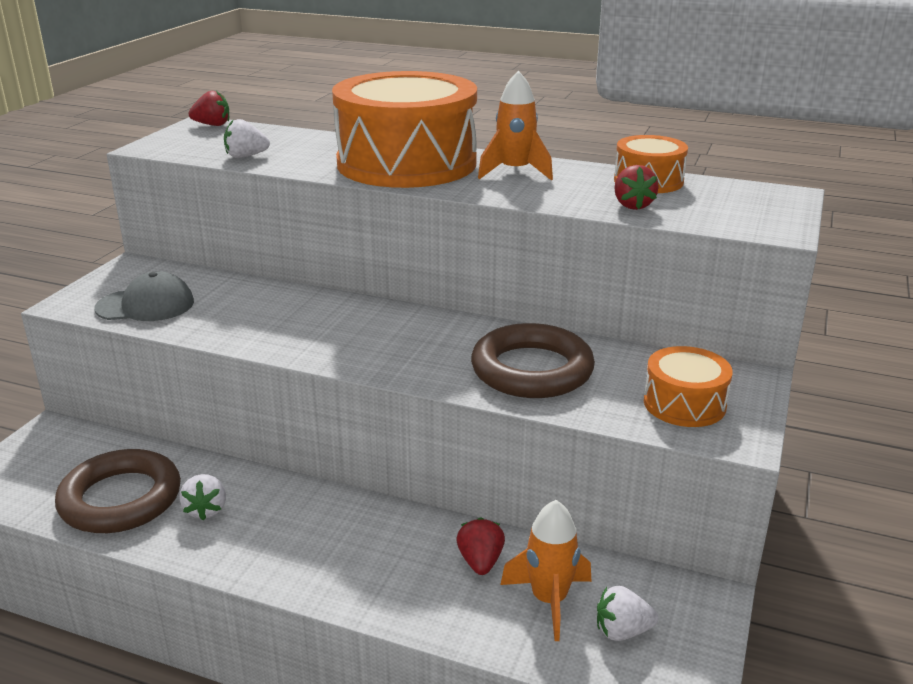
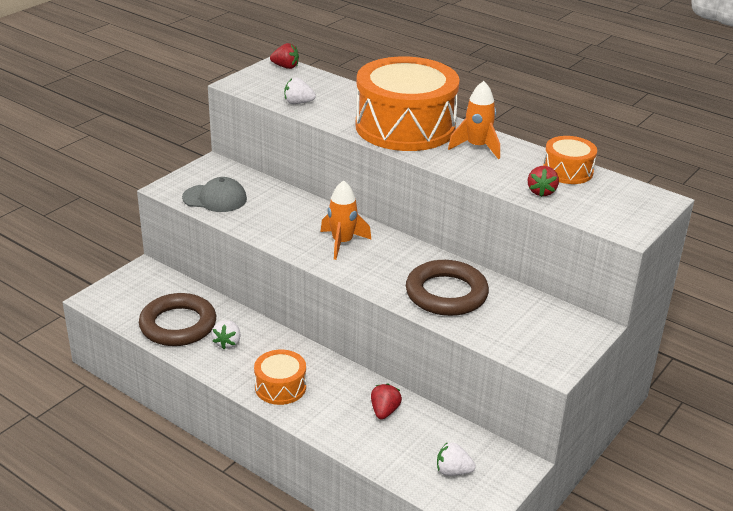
camera: 15 degrees right, 5 degrees up
orange rocket [500,500,591,641] -> orange rocket moved to [321,180,372,260]
orange drum [644,346,733,427] -> orange drum moved to [254,350,306,405]

